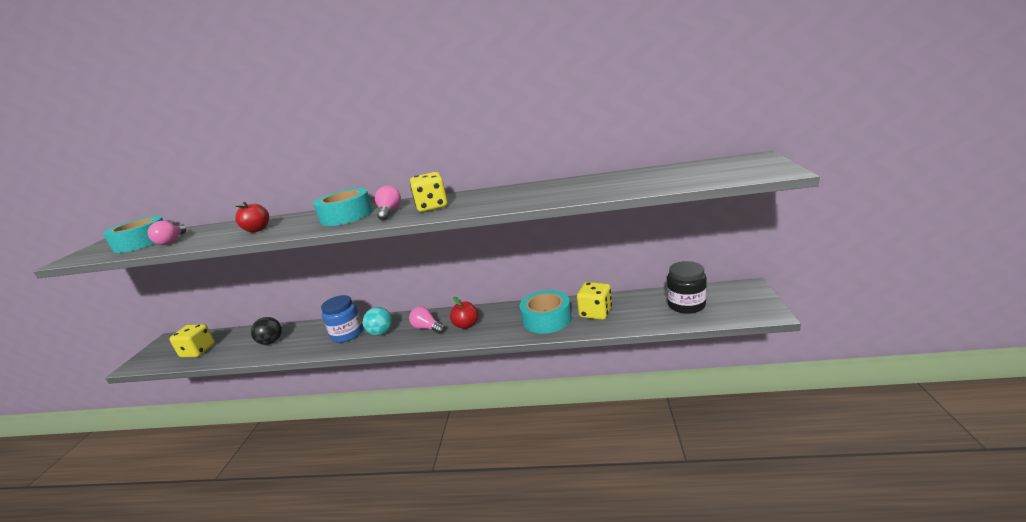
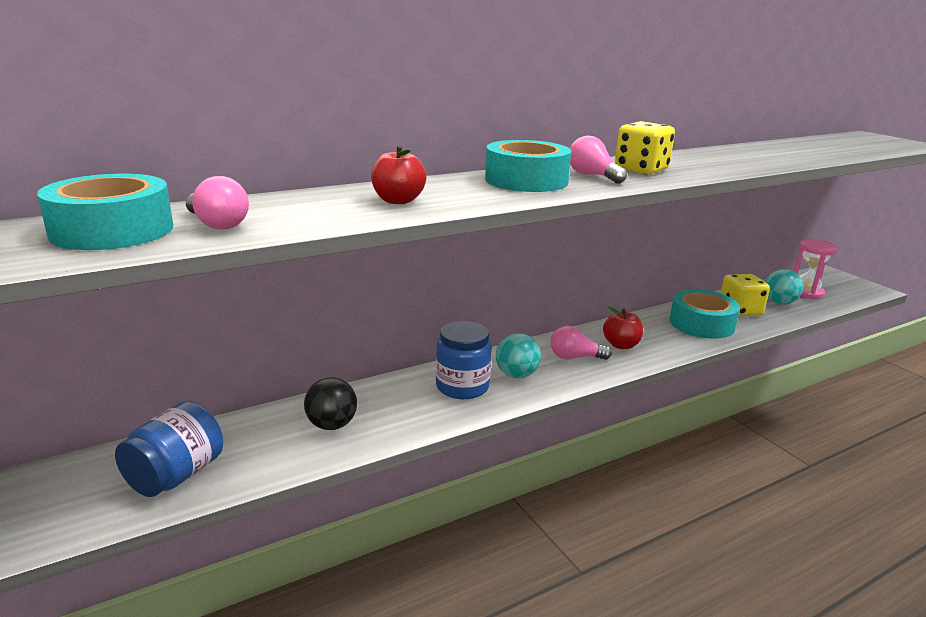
camera: 40 degrees left, 0 degrees up
yellow dice [169,324,215,357] -> blue jar [115,401,223,497]
black jar [667,261,707,314] -> pink hourglass [794,239,837,299]
none -> turquoise ball [765,269,803,305]

